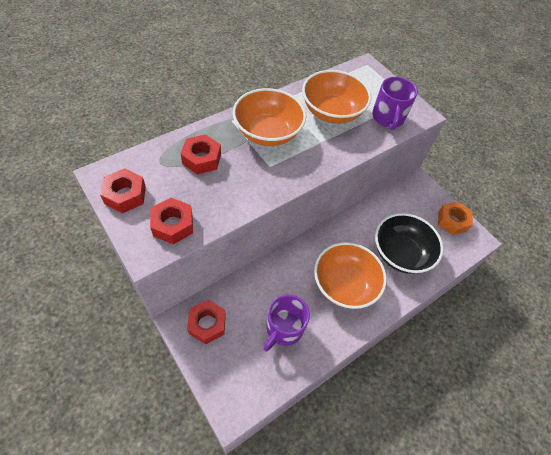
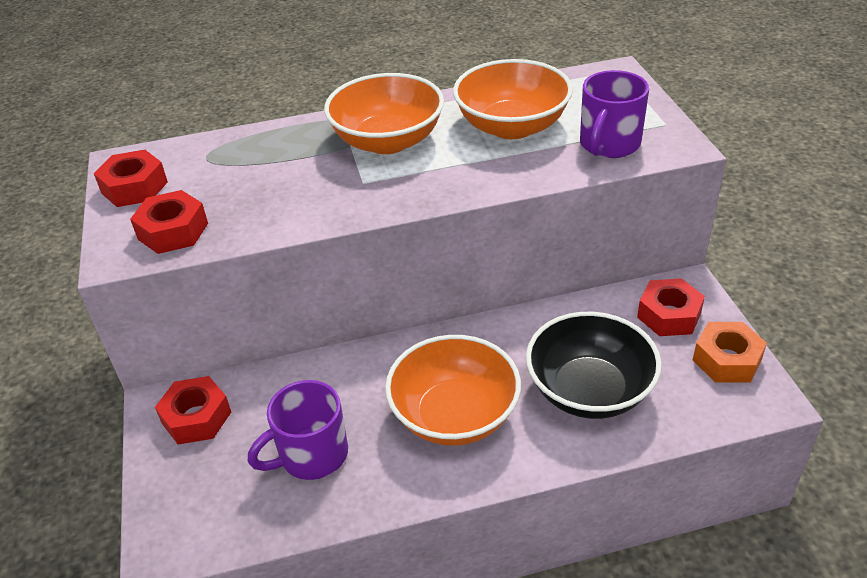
camera: 30 degrees right, 15 degrees down
red nut [181,134,221,174] -> red nut moved to [637,278,705,336]

